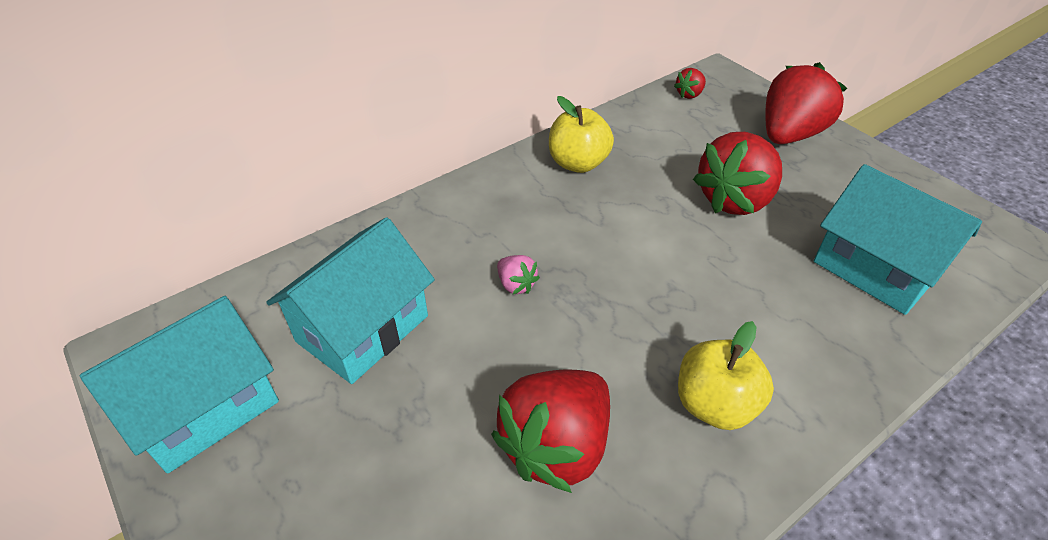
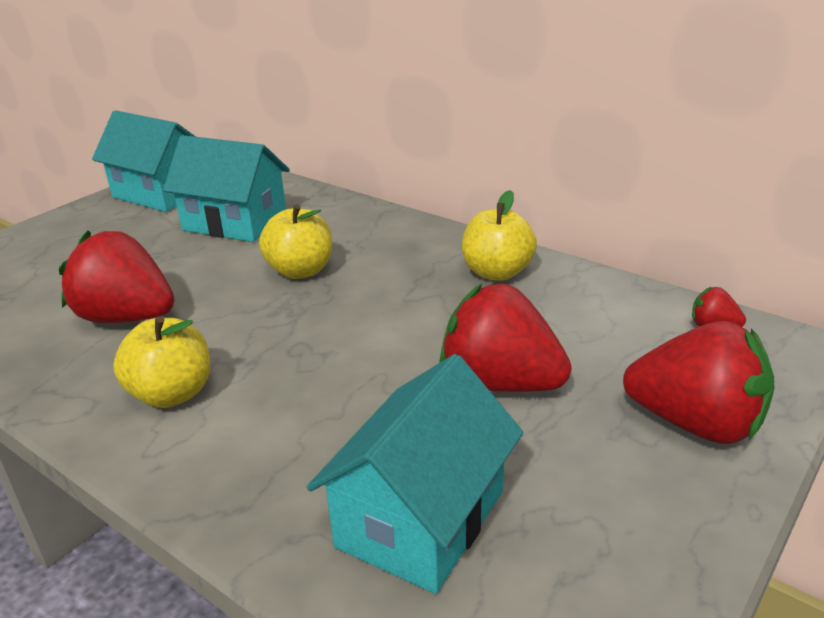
camera: 75 degrees right, 15 degrees down
pink strawberry [497,255,540,294] -> yellow apple [259,204,332,279]

